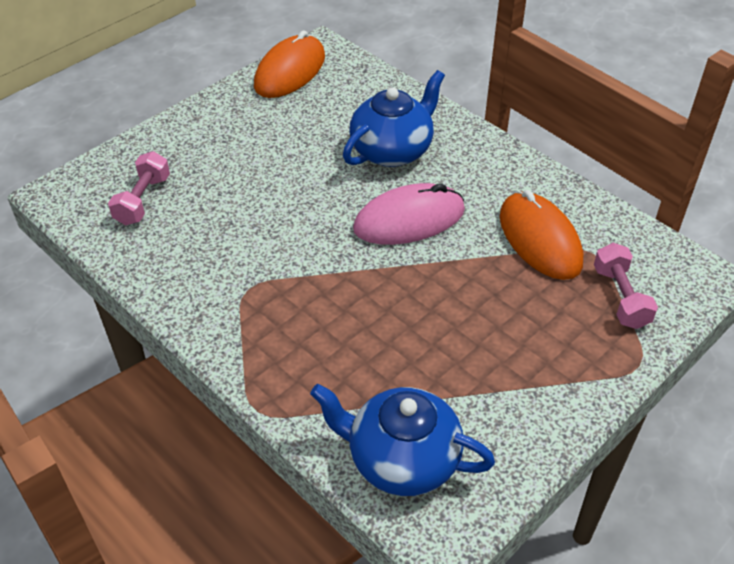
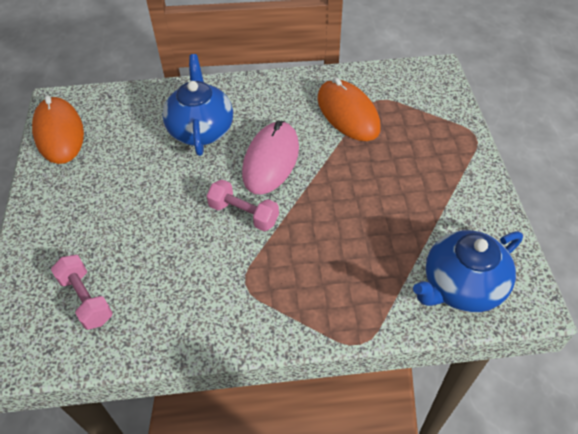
camera: 50 degrees left, 5 degrees up
orange mouse [500,190,583,280] -> orange mouse turned 45 degrees clockwise [317,77,381,141]
pink dumbbell [594,243,658,329] -> pink dumbbell moved to [206,179,279,231]

